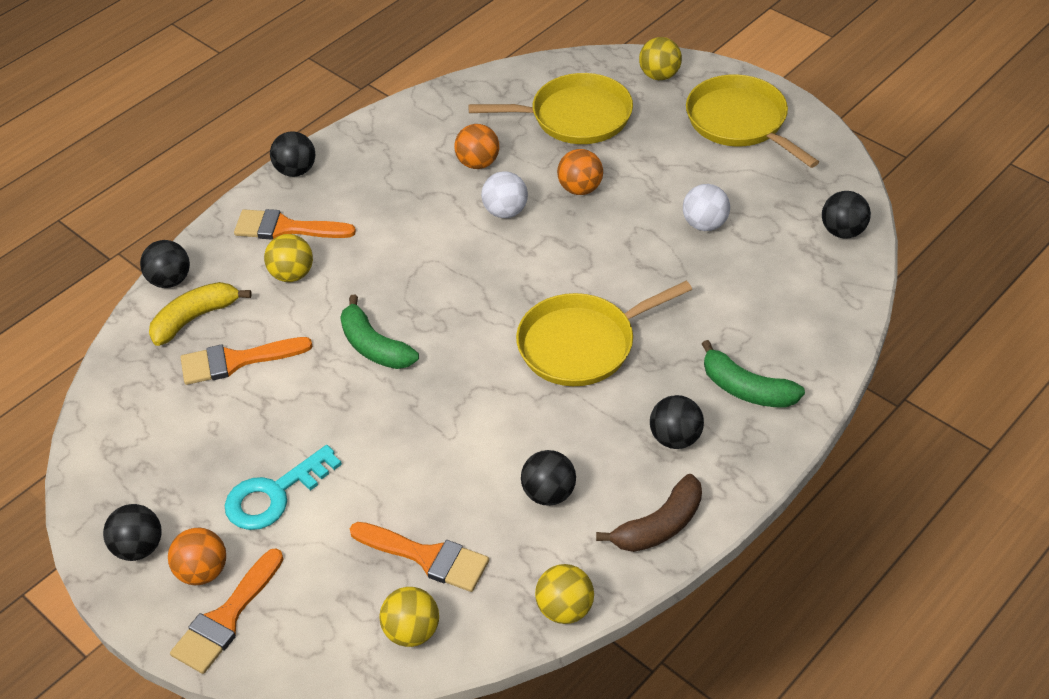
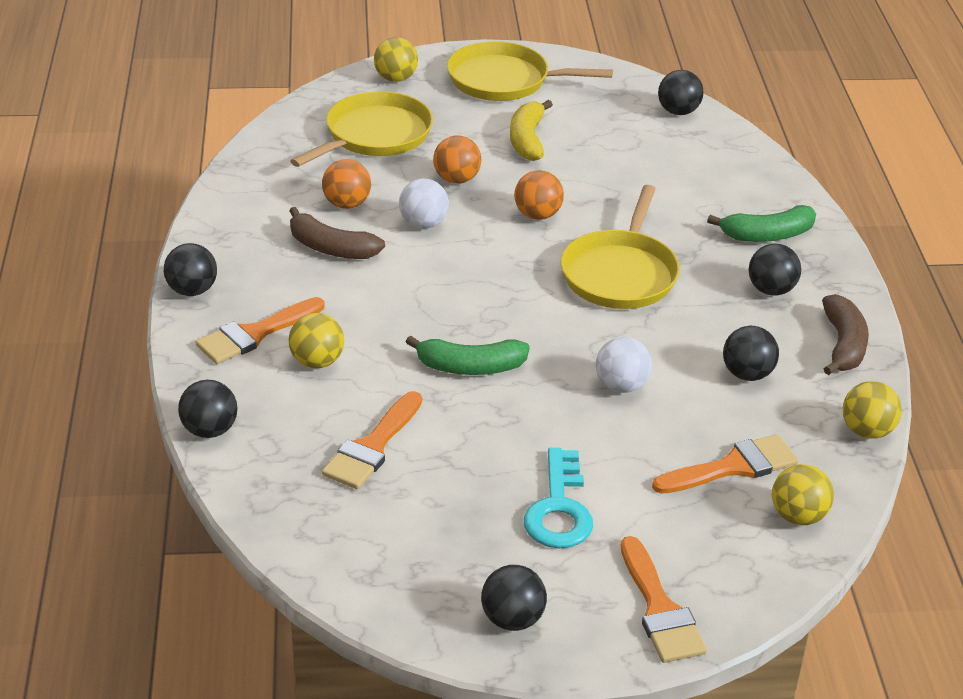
camera: 50 degrees left, 10 degrees down
yellow banana [149,282,252,346] -> yellow banana moved to [510,100,553,161]
orange ball [168,528,226,585] -> orange ball moved to [514,170,564,220]
white ball [683,184,730,231] -> white ball moved to [596,337,652,393]
none -> brown banana [289,207,385,259]

